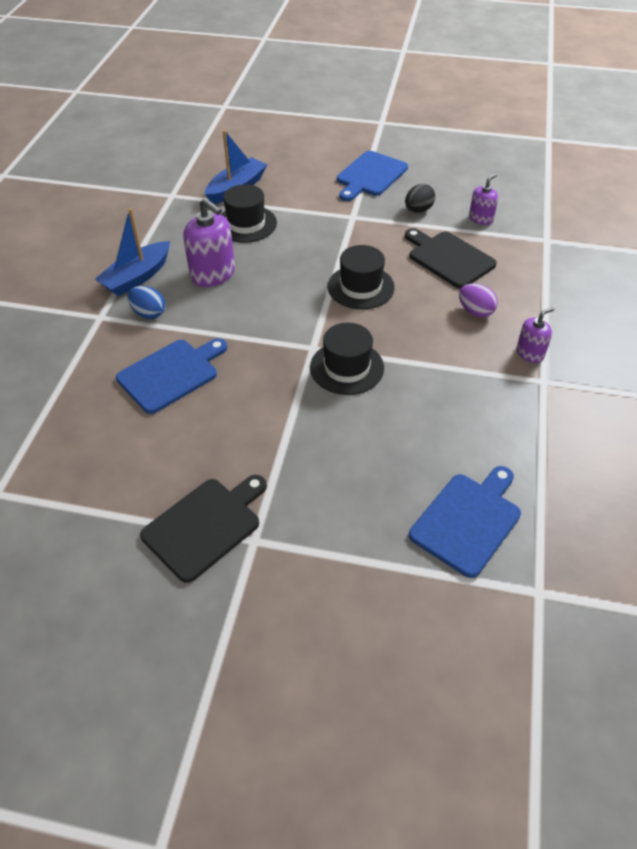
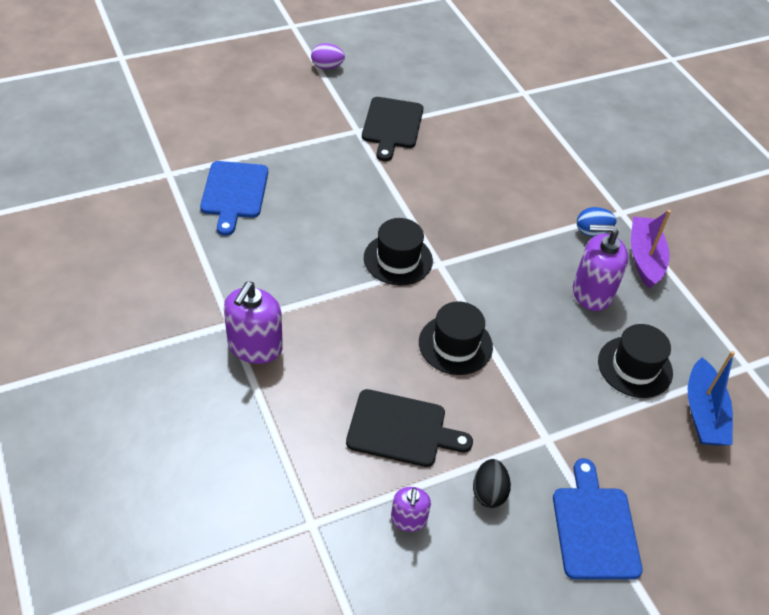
camera: 140 degrees right, 0 degrees up
blue boat [95,208,170,296] -> purple boat [631,210,671,289]
blue cutting board [116,338,227,414] -> none
purple egg [459,284,498,317] -> purple egg moved to [311,43,345,69]
purple soap dispenser [516,307,554,363] -> purple soap dispenser [224,281,283,364], size x1.75

